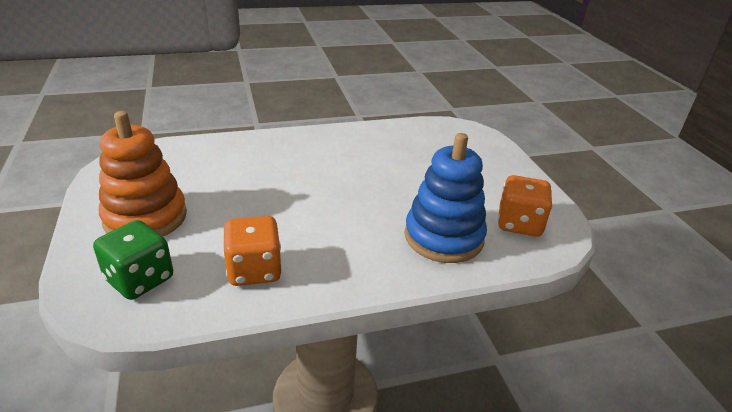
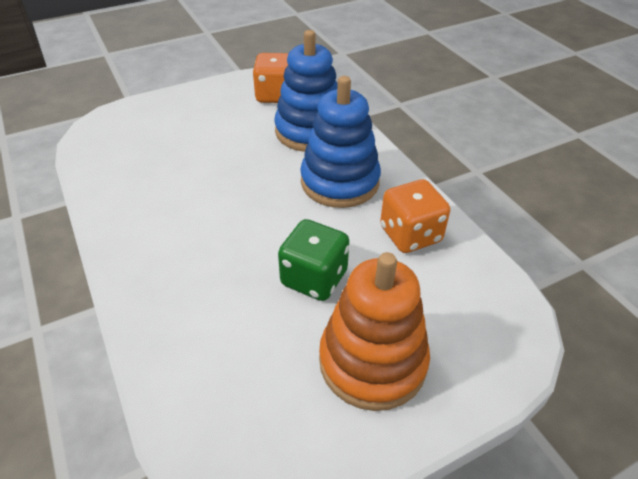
camera: 100 degrees left, 10 degrees up
green dice [93,220,173,300] -> green dice moved to [278,219,349,301]
none -> blue stacking toy [300,76,381,208]

